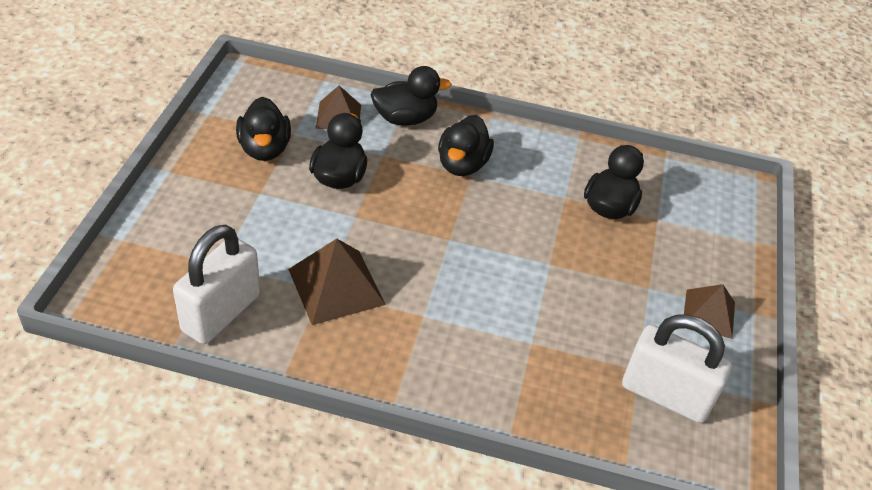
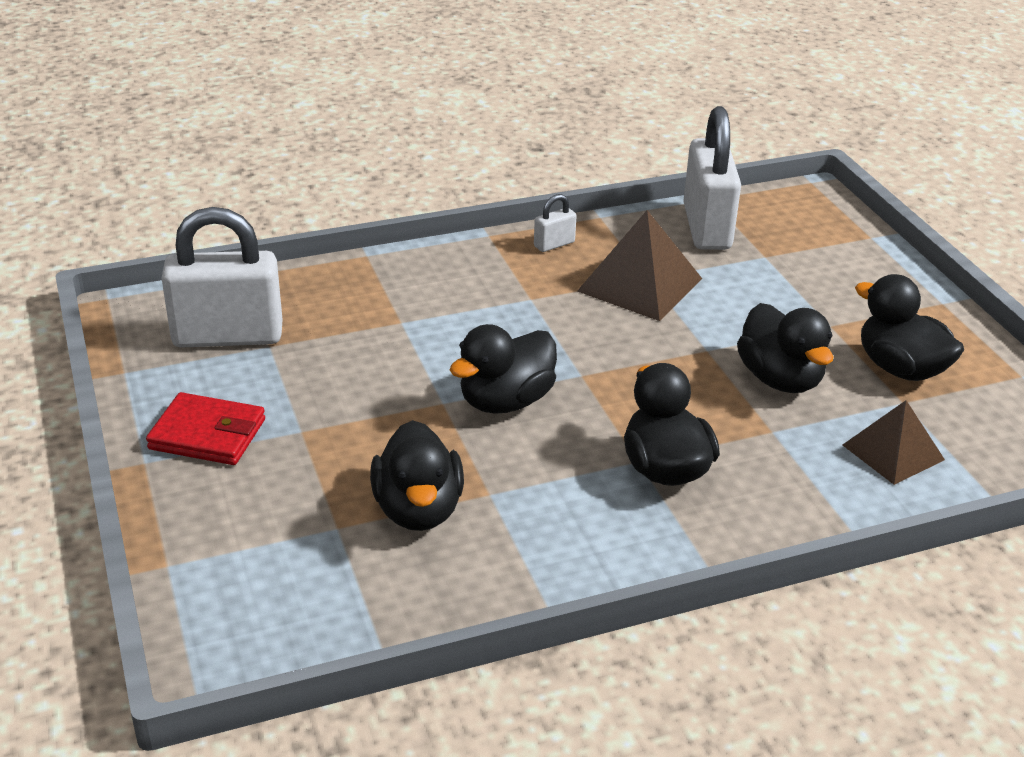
camera: 150 degrees right, 10 degrees down
black duck [371,66,452,126] -> black duck moved to [450,324,557,414]
brown pyramid [684,284,735,339] -> red wallet [146,392,265,465]
none -> white padlock [534,194,576,252]

